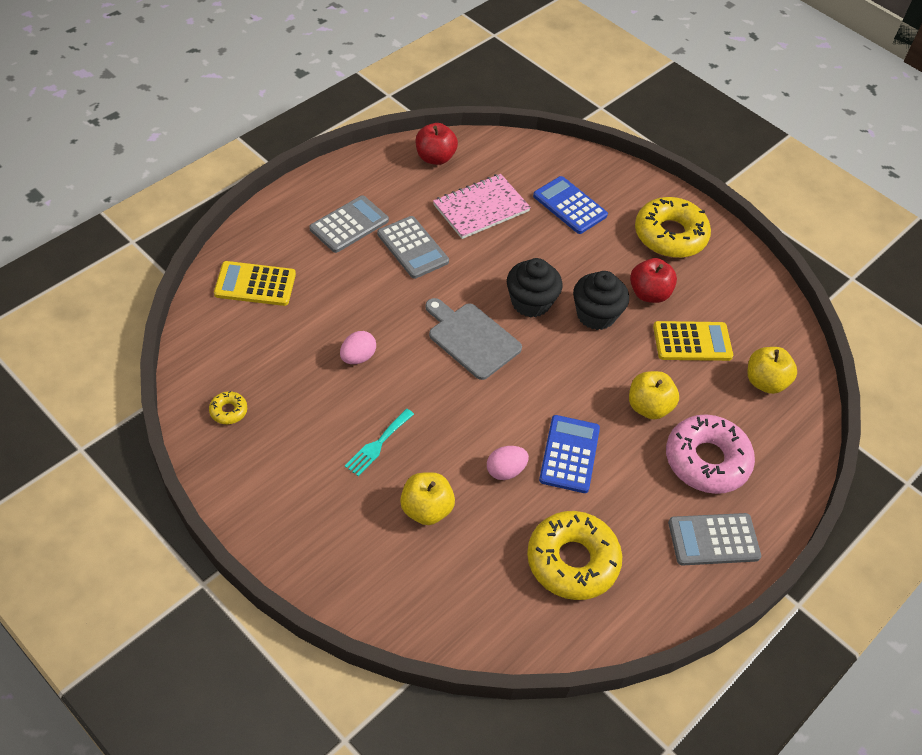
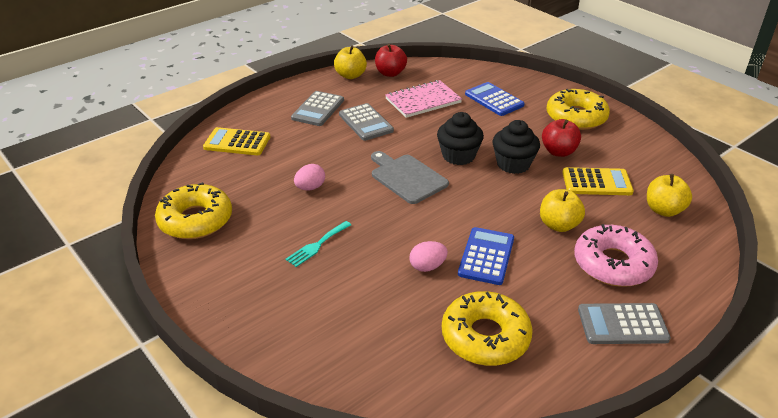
camera: 10 degrees right, 15 degrees down
yellow donut [209,391,247,424] -> yellow donut [155,182,232,239], size x2.34
grey calculator [309,195,389,253] -> grey calculator turned 150 degrees clockwise [291,91,344,126]
yellow apple [400,472,455,525] -> yellow apple moved to [334,46,367,79]

